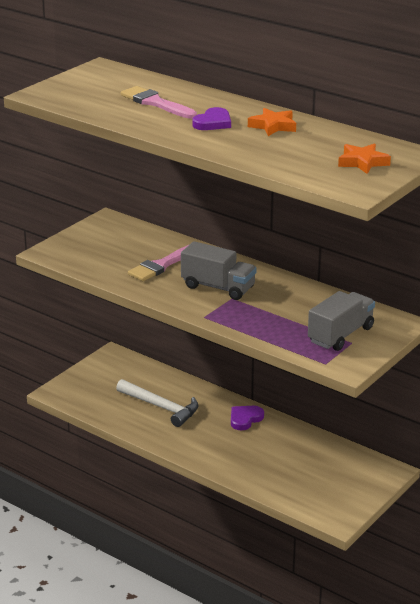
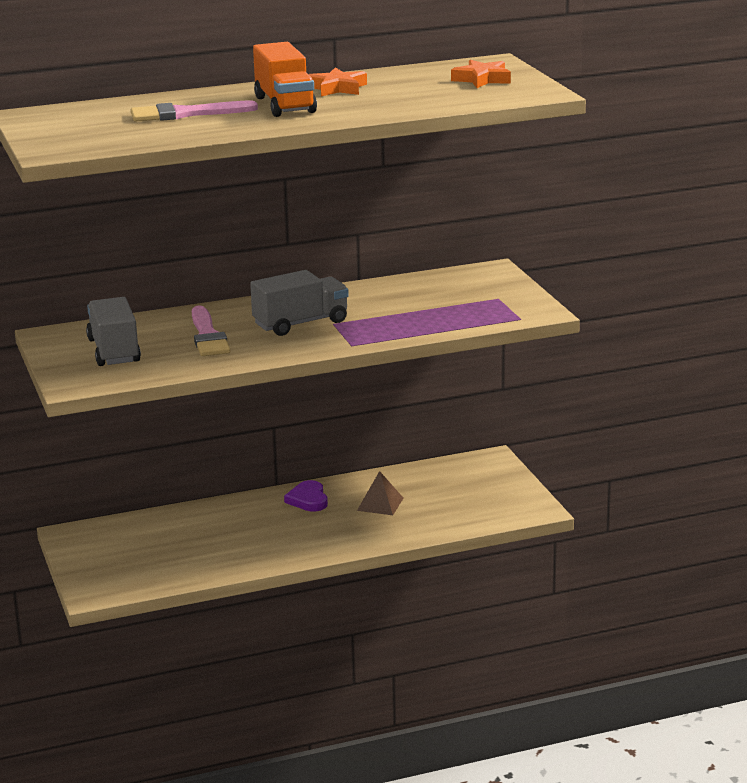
camera: 55 degrees left, 5 degrees down
white hammer [116,379,198,427] -> none
purple heart [192,107,231,130] -> orange truck [253,42,317,117]
grey truck [308,291,375,351] -> grey truck moved to [86,297,141,366]
none -> brown pyramid [357,471,403,515]

